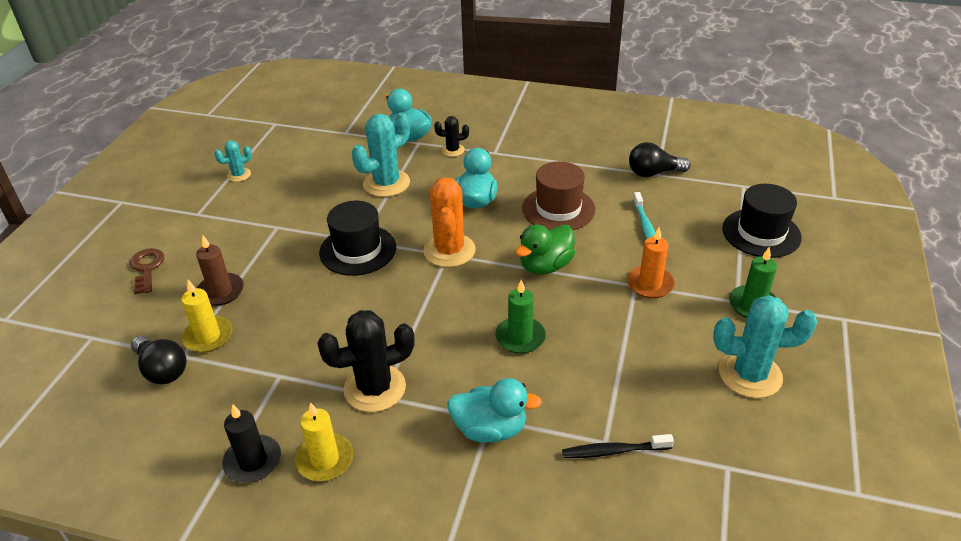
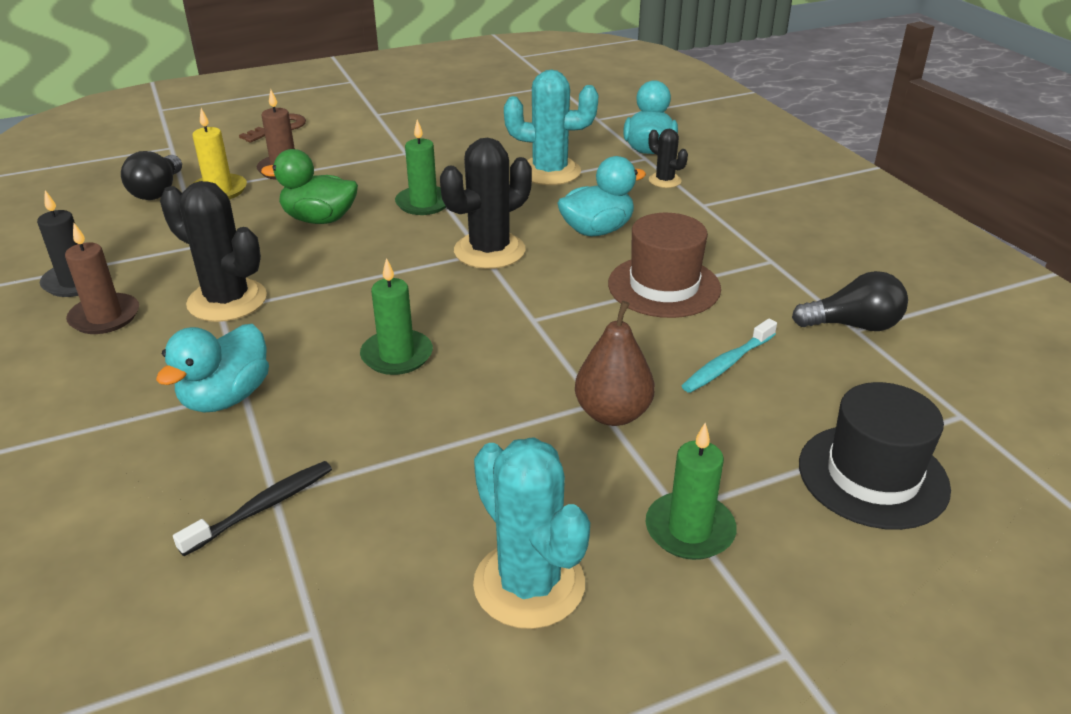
camera: 50 degrees right, 5 degrees down
turquoise cactus [214,140,252,182] -> none
yellow candle [295,402,353,481] -> brown candle [65,223,139,334]
black hat [319,201,396,276] -> green candle [395,119,446,215]
orange cactus [423,177,476,267] -> black cactus [440,138,532,269]
turquoise duck [447,378,542,442] -> turquoise duck turned 60 degrees clockwise [156,324,269,413]
green duck [515,224,575,275] -> green duck moved to [261,149,358,224]
black toothbrush [562,434,674,458] -> black toothbrush turned 90 degrees clockwise [173,461,332,556]
orange candle [627,227,675,298] -> brown pear [575,301,655,426]
black light bulb [629,142,691,177] -> black light bulb turned 135 degrees clockwise [792,271,908,331]

